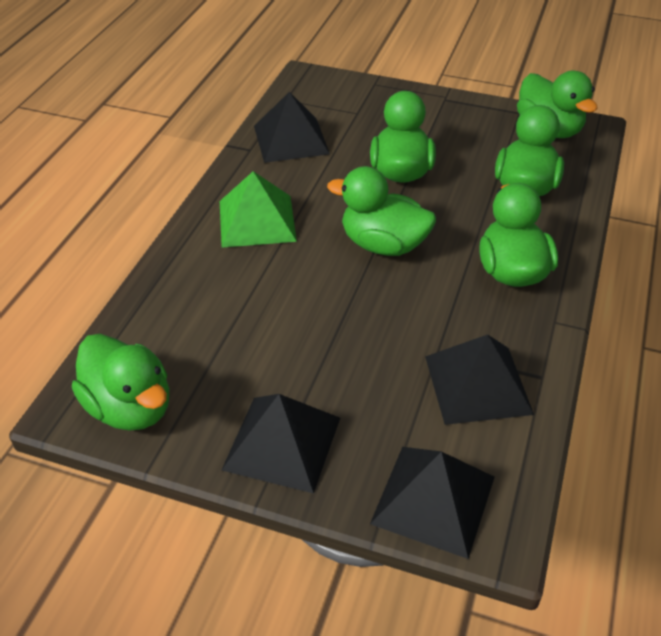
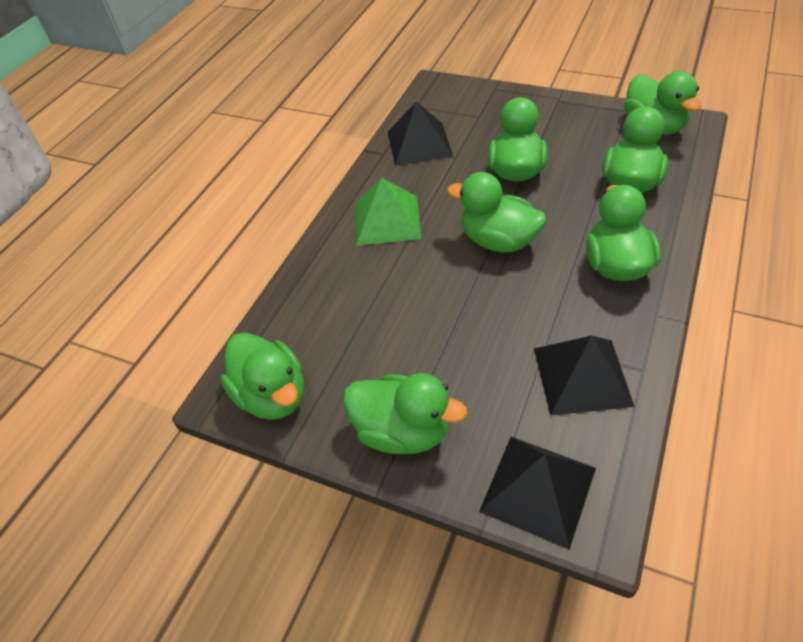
camera: 10 degrees right, 5 degrees up
black pyramid [222,394,340,494] -> green duck [343,373,467,454]

